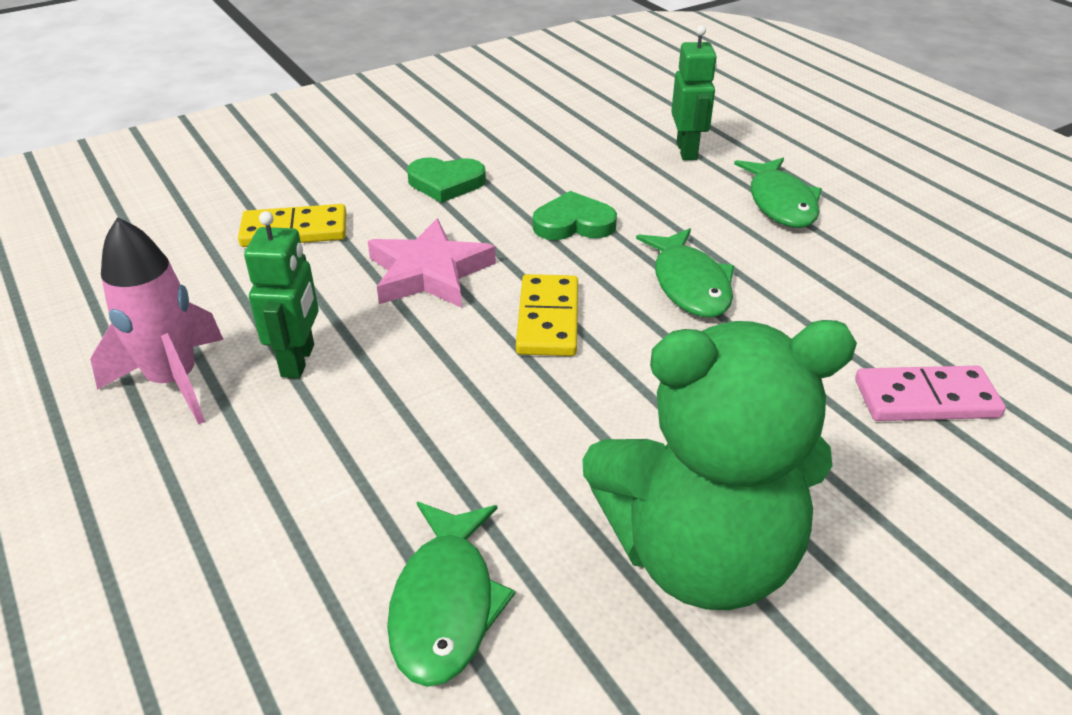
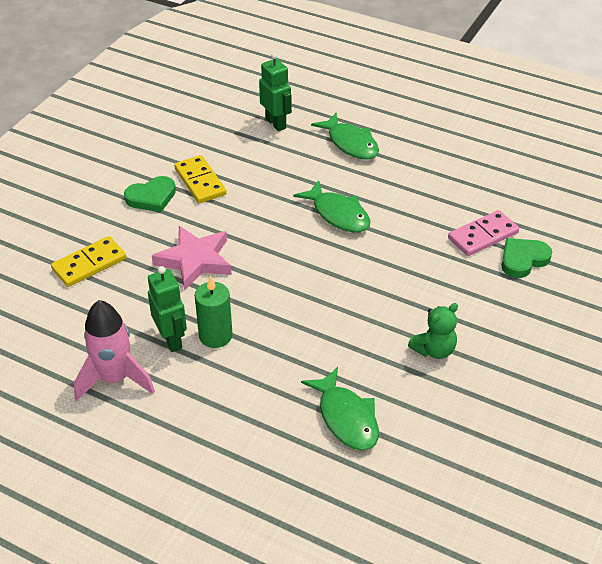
camera: 30 degrees left, 5 degrees up
yellow domino [516,274,578,356] -> yellow domino moved to [174,155,227,203]
green heart [533,191,617,240] -> green heart moved to [501,238,552,278]
green teddy bear [582,320,857,610] -> green teddy bear [408,303,458,359], size x0.43
none -> green candle [195,275,233,348]

